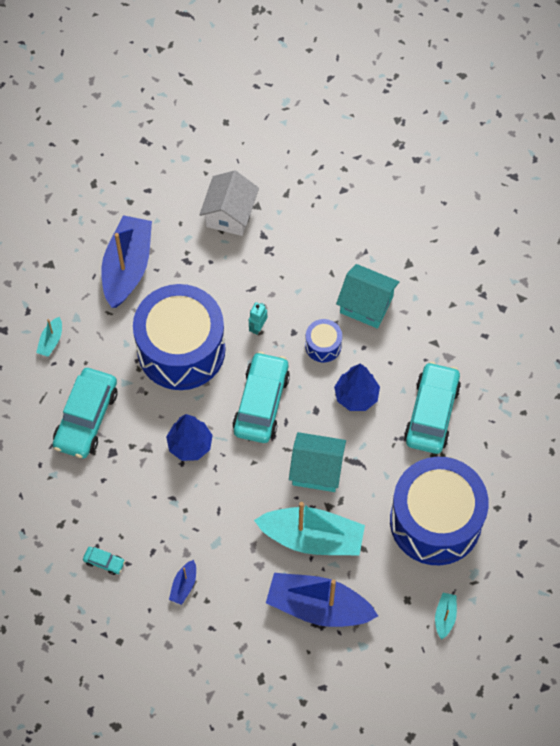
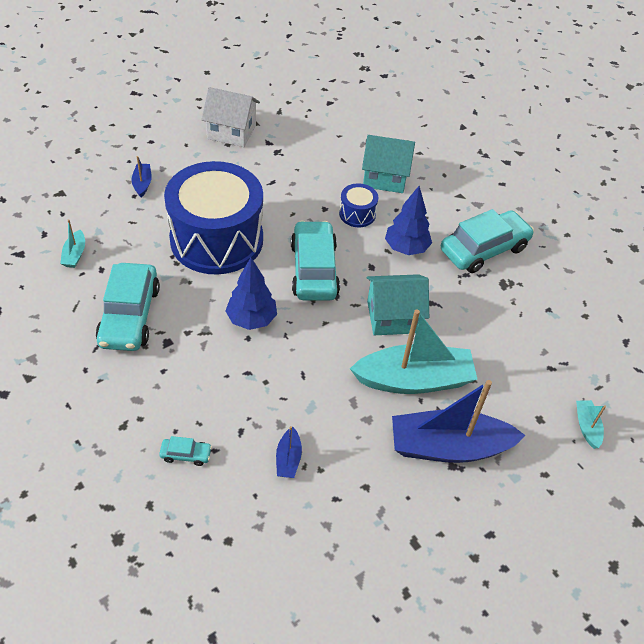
camera: 20 degrees left, 15 degrees down
blue boat [101,215,152,308] -> blue boat [132,156,152,197], size x0.43
white house [199,170,259,236] -> white house turned 75 degrees counterclockwise [201,87,260,147]
turquoise robot [249,302,267,335] -> none
blue drum [390,457,489,565] -> none
turquoise car [404,362,461,454] -> turquoise car turned 60 degrees clockwise [441,209,534,273]

